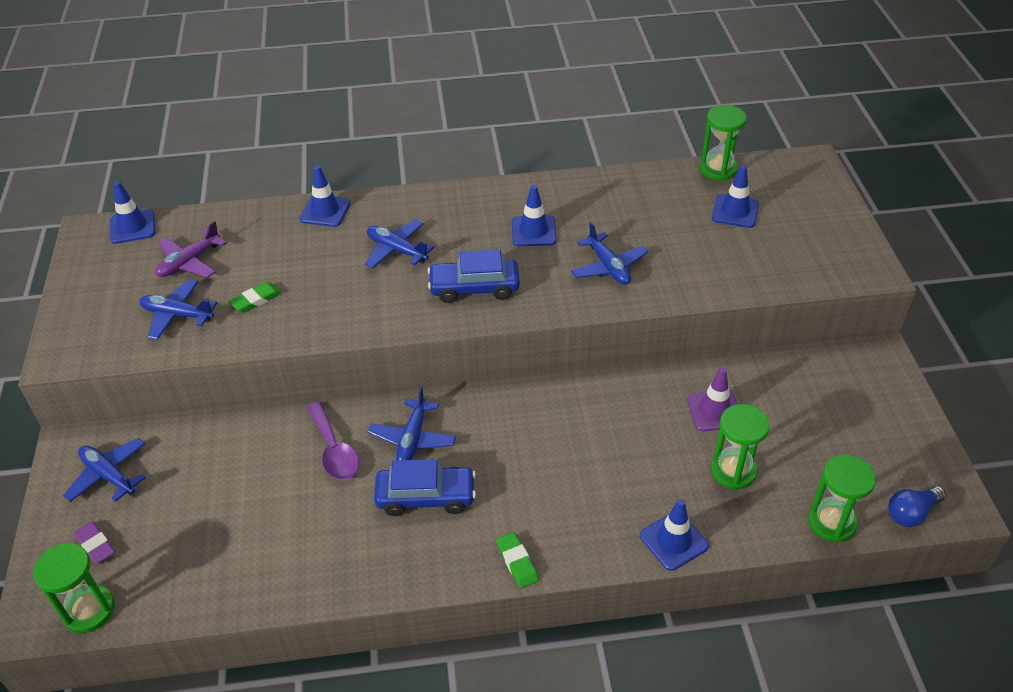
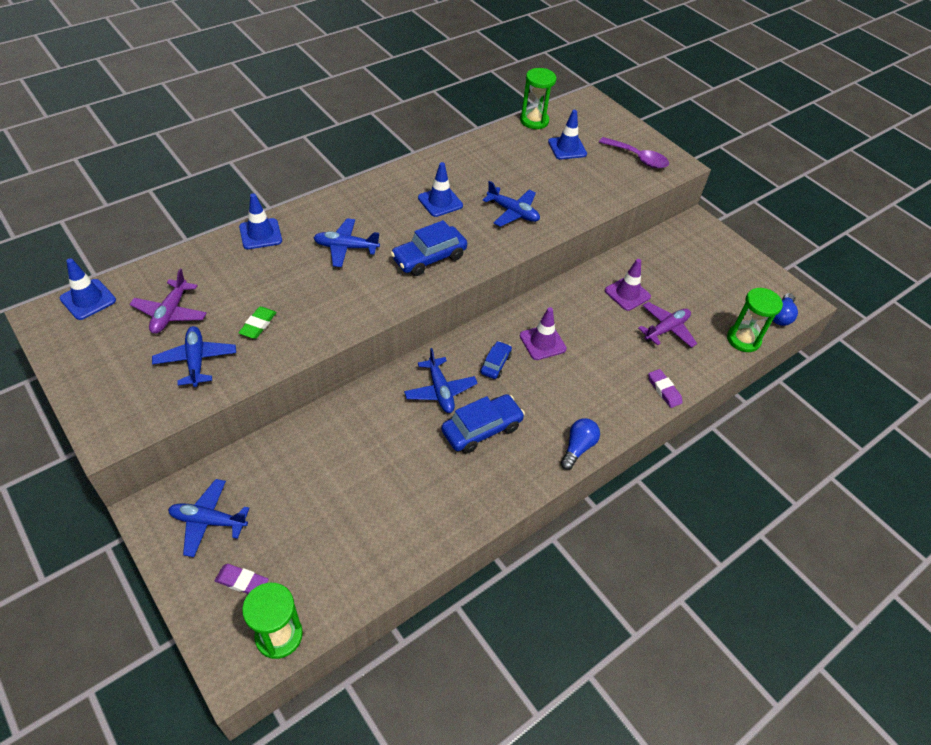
camera: 35 degrees left, 5 degrees up
blue plane [140,279,217,340] -> blue plane turned 90 degrees clockwise [152,326,236,387]
purple spoon [307,402,359,480] -> purple spoon moved to [599,137,669,168]
green eraser [496,532,539,588] -> blue light bulb [561,418,600,470]
blue traffic cone [640,499,709,571] -> purple eraser [648,369,683,408]
green hourglass [711,404,769,489] -> purple plane [638,302,697,348]
none -> blue car [480,341,512,379]
none -> purple traffic cone [520,307,567,360]

